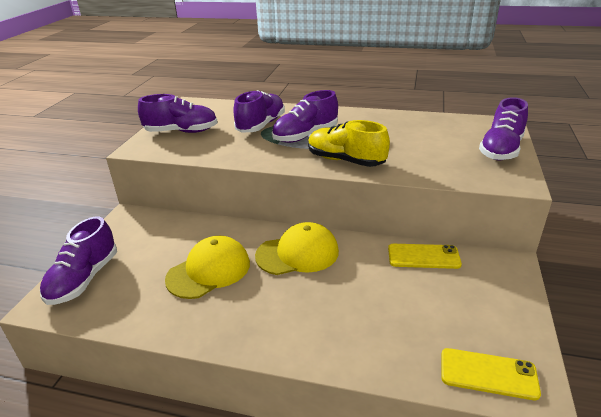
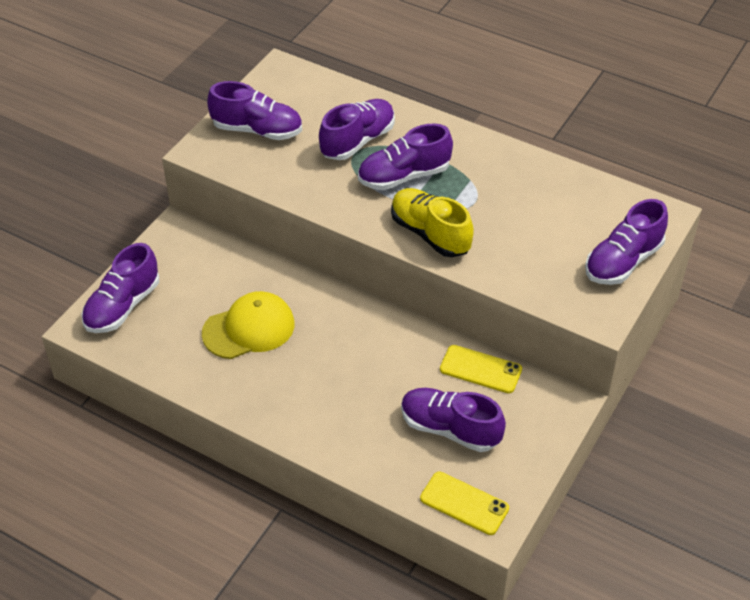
camera: 15 degrees right, 15 degrees up
yellow cap [255,222,339,275] -> none
none -> purple shoe [401,388,506,452]

